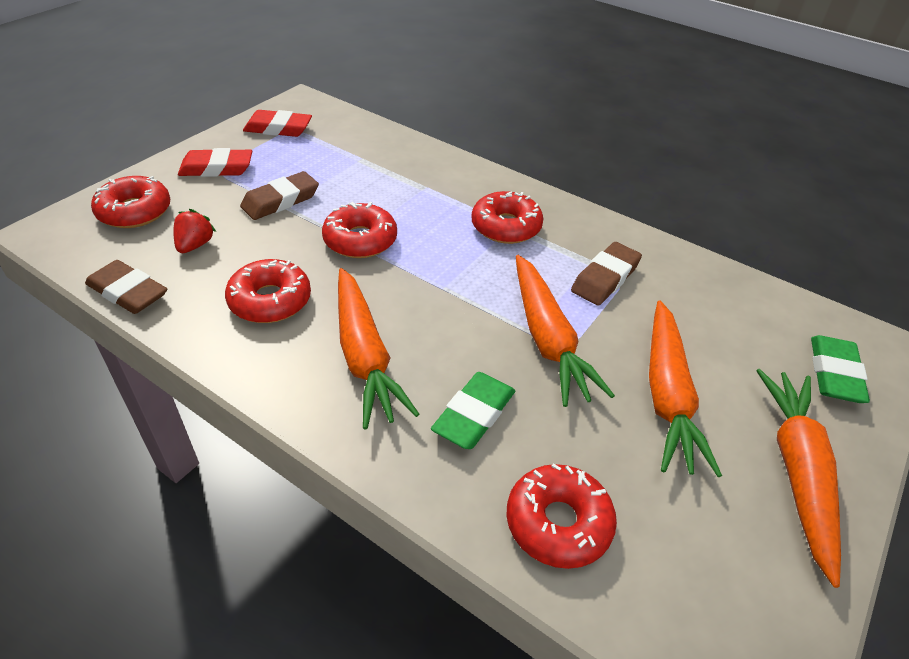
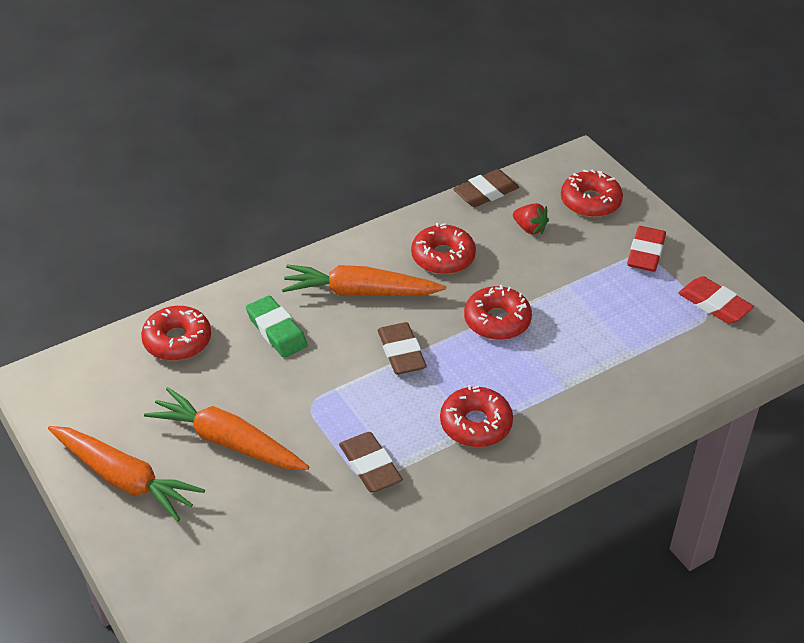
camera: 115 degrees right, 0 degrees up
brown eraser [240,171,319,220] -> brown eraser moved to [378,322,427,374]
red eraser [243,110,312,137] -> red eraser turned 75 degrees counterclockwise [678,276,754,324]
orange carrot [516,255,615,407] -> none
green eraser [811,335,870,403] -> none

